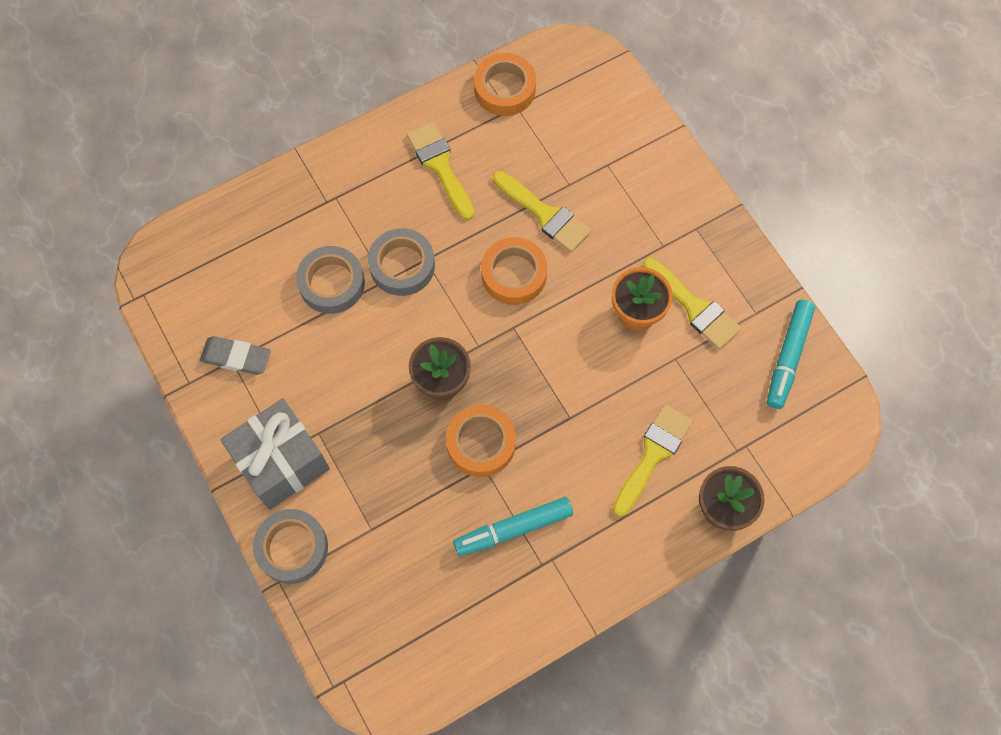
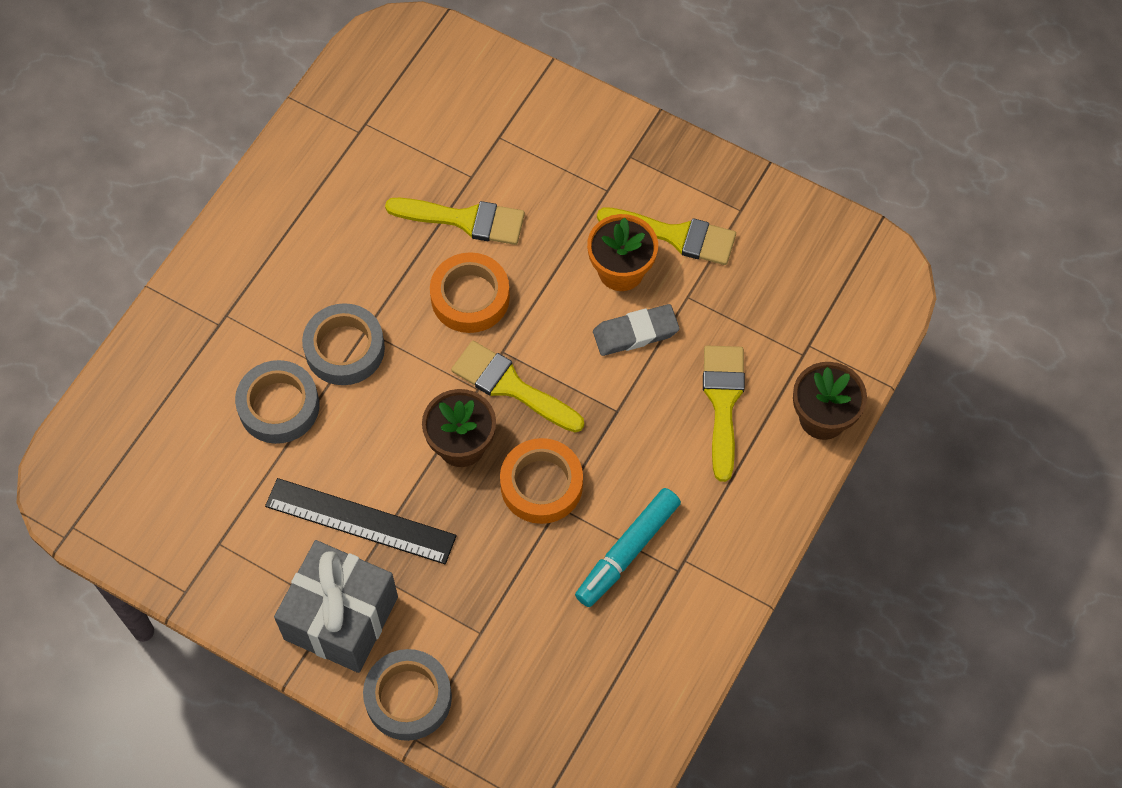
camera: 30 degrees left, 5 degrees down
grey eraser [200,336,271,375] -> grey eraser moved to [593,304,680,356]
yellow brush [407,122,474,220] -> yellow brush moved to [451,341,584,432]
orange tape [474,53,536,116] -> none
turquoise marker [767,300,815,409] -> none
none -> black ruler [265,478,457,564]

